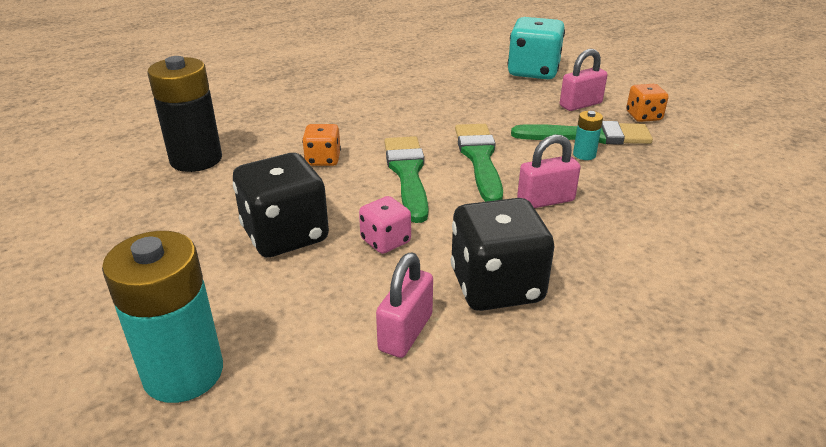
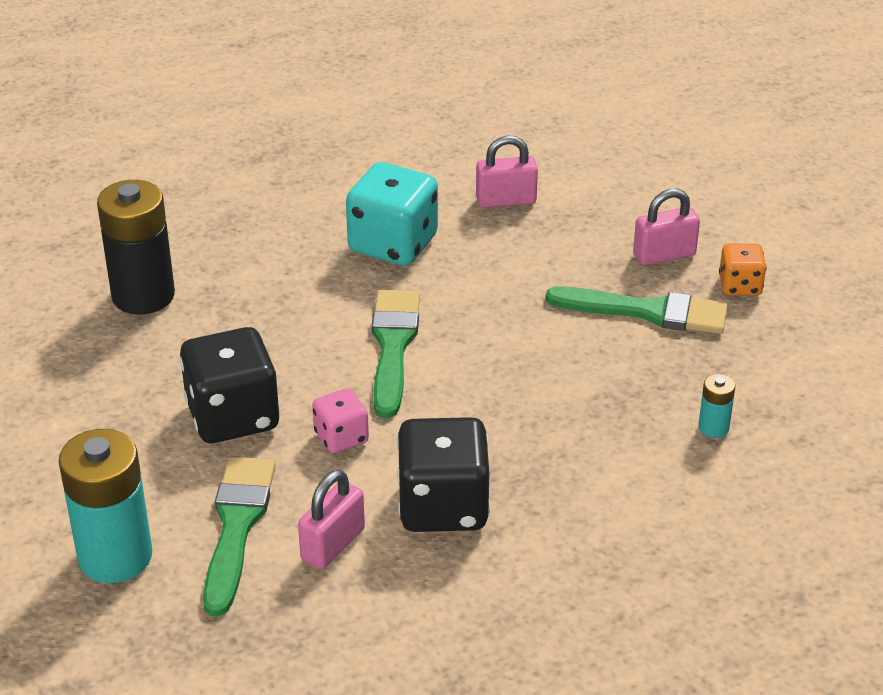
camera: 10 degrees right, 5 degrees up
orange dice [302,124,341,166] -> none
green brush [455,124,503,202] -> green brush moved to [203,457,276,616]
turquoise dice [507,17,565,79] -> turquoise dice moved to [346,162,438,266]
pink padlock [517,135,581,208] -> pink padlock moved to [476,135,538,208]
turquoise battery [573,111,603,160] -> turquoise battery moved to [698,374,735,438]

